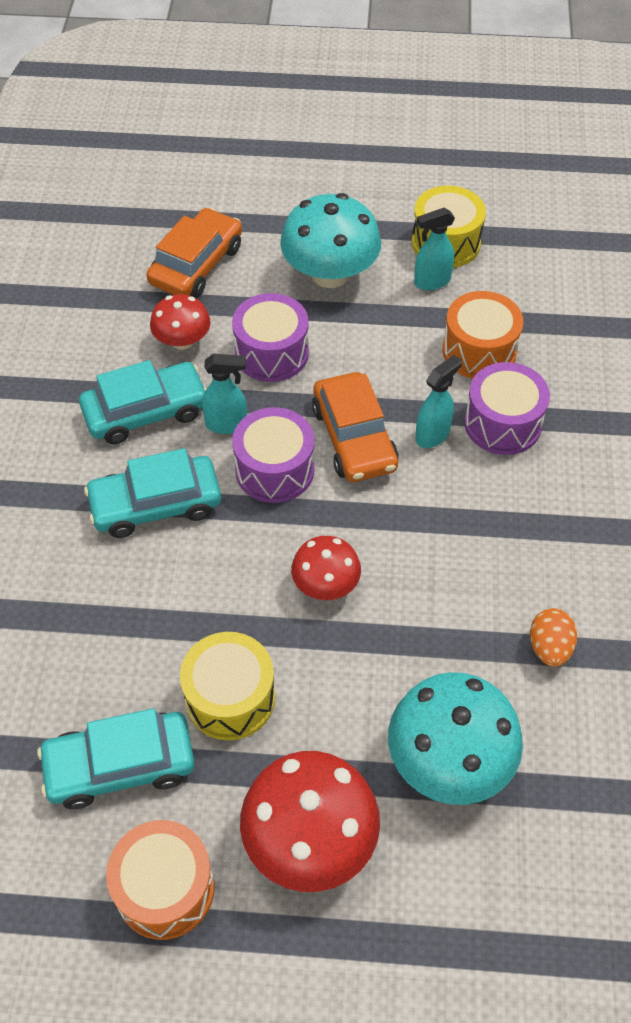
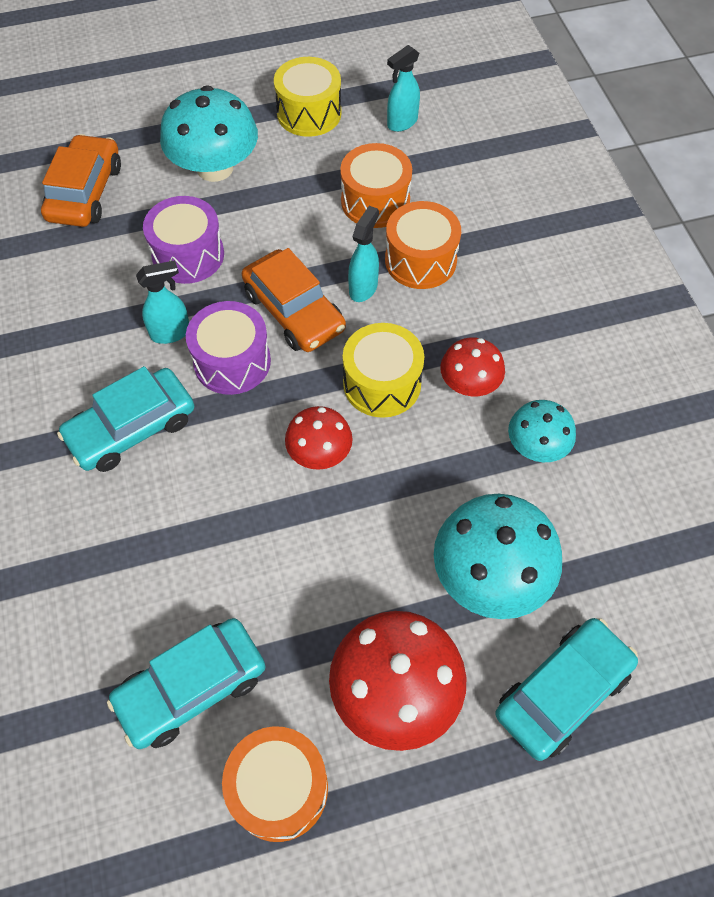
camera: 20 degrees left, 5 degrees up
turquoise car [79,360,207,444] -> turquoise car moved to [495,618,638,761]
red mushroom [150,294,211,350] -> red mushroom moved to [440,338,505,396]
yellow drum [180,632,275,740] -> yellow drum moved to [343,323,424,418]
turquoise spray bottle [414,208,455,290] -> turquoise spray bottle moved to [387,45,420,132]
purple drum [464,362,550,455] -> orange drum [385,201,461,289]
orange egg [530,608,577,667] -> turquoise mushroom [508,400,576,462]

